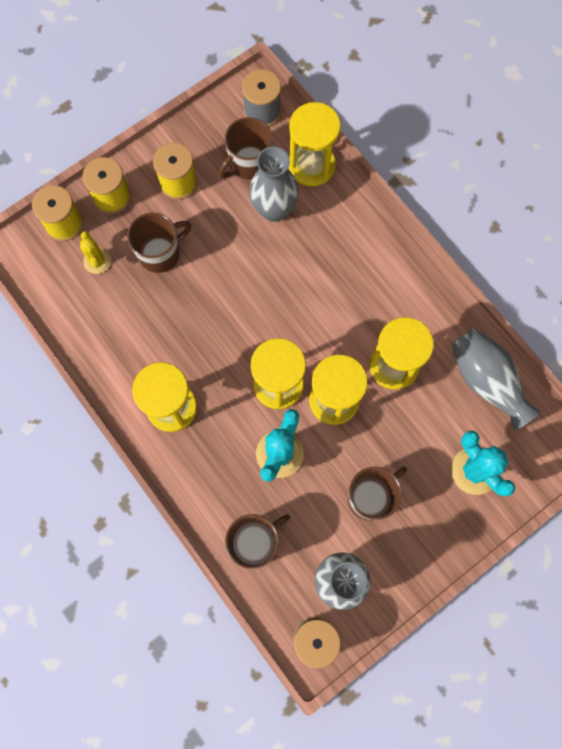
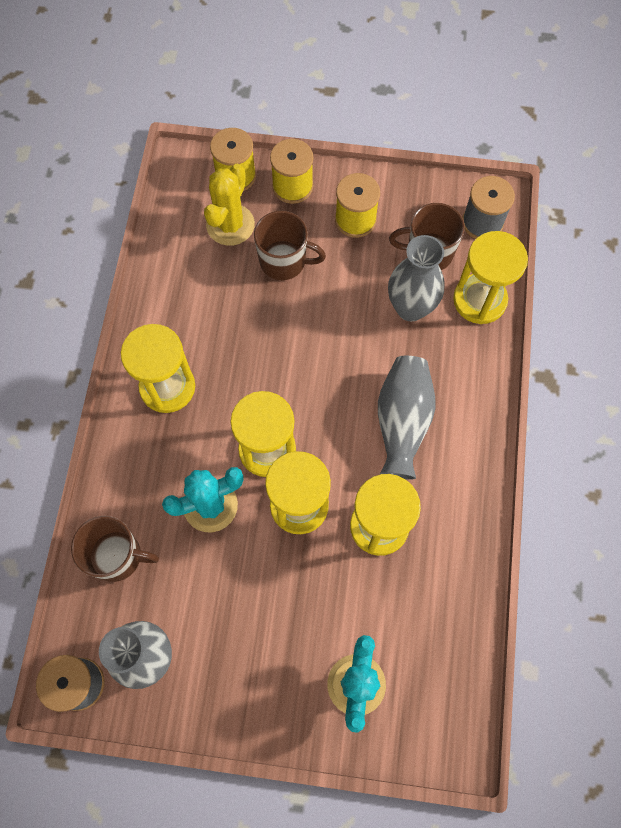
camera: 45 degrees right, 5 degrees down
yellow cactus [80,231,111,274] -> yellow cactus [204,163,255,246], size x1.63
brown mug [347,466,407,521] -> none
grey vase [451,328,541,430] -> grey vase moved to [378,356,436,480]

